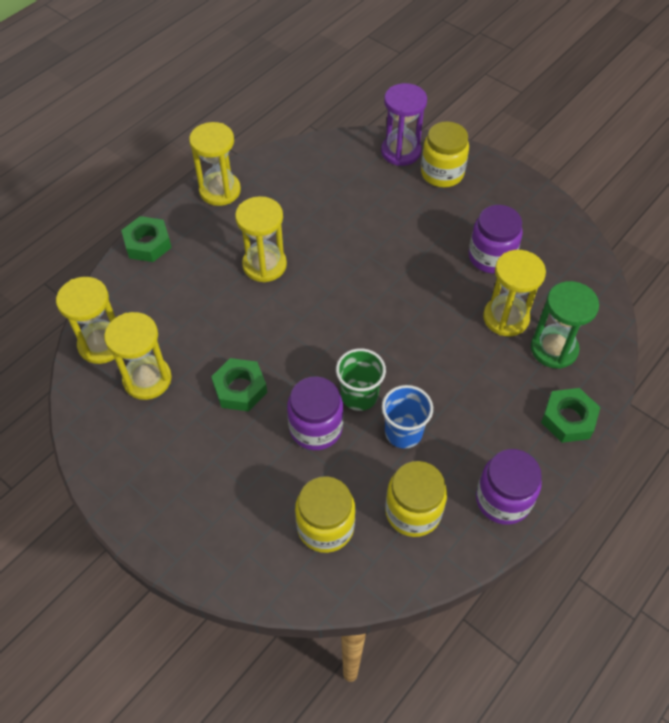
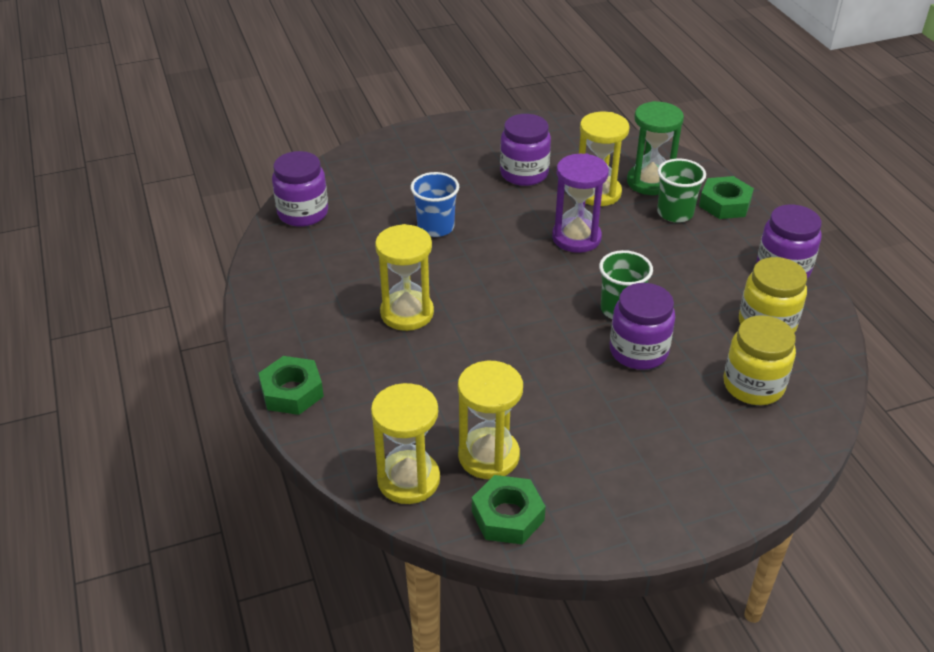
camera: 60 degrees left, 15 degrees down
yellow hourglass [189,122,241,206] -> none
green nut [211,358,267,411] -> green nut moved to [472,475,546,545]
purple hourglass [381,83,427,166] -> purple hourglass moved to [552,153,609,253]
blue cup [382,385,433,448] -> blue cup moved to [411,172,459,237]
yellow jar [421,121,469,187] -> none
none -> purple jar [272,151,328,227]
none -> green cup [657,159,706,222]

